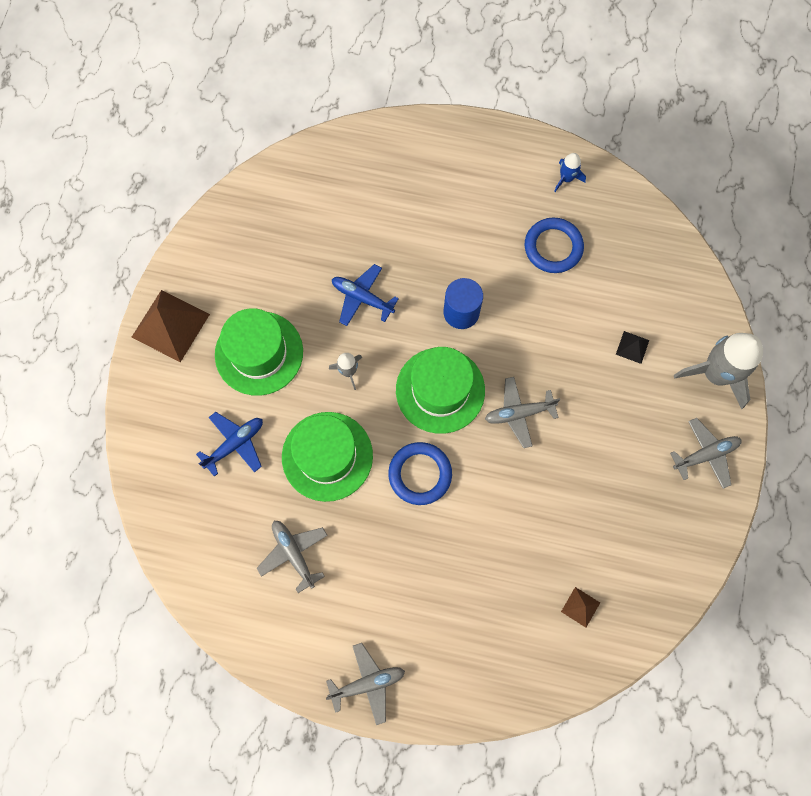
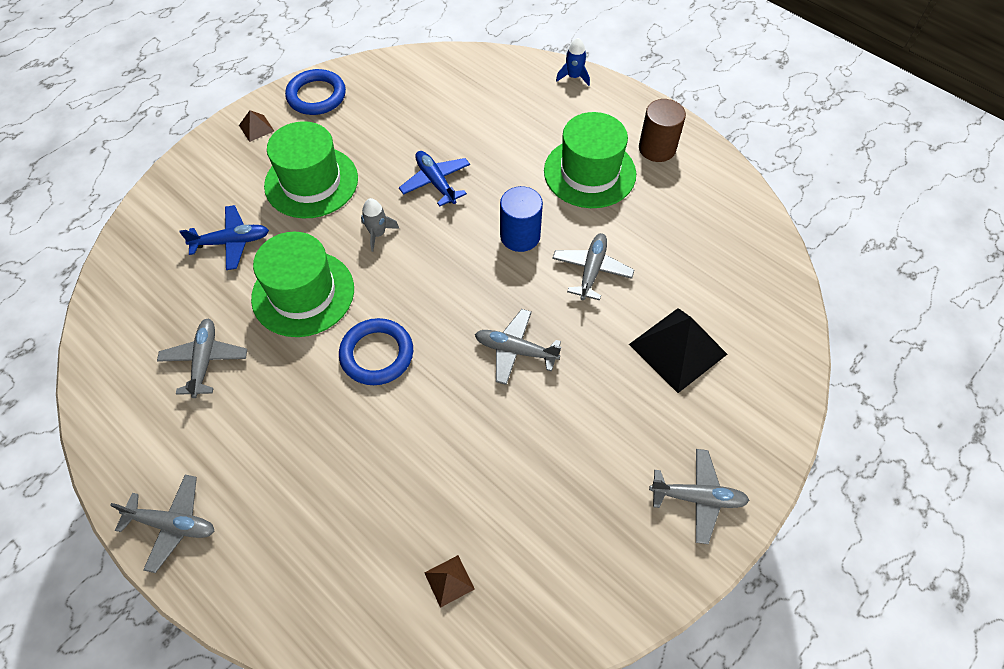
camera: 30 degrees right, 15 degrees down
brown pyramid [132,290,210,362] -> brown pyramid [239,110,274,142], size x0.47
green hat [396,347,485,434] -> green hat moved to [544,112,636,208]
blue ring [525,218,584,273] -> blue ring moved to [285,69,346,115]
blue rocket [554,153,586,192] -> blue rocket moved to [556,38,590,86]
black pyramid [616,331,649,364] -> black pyramid [629,308,727,393], size x2.15
grey rocket [674,333,763,409] -> none
none -> grey plane [552,233,634,300]
none -> brown cylinder [639,99,686,162]

